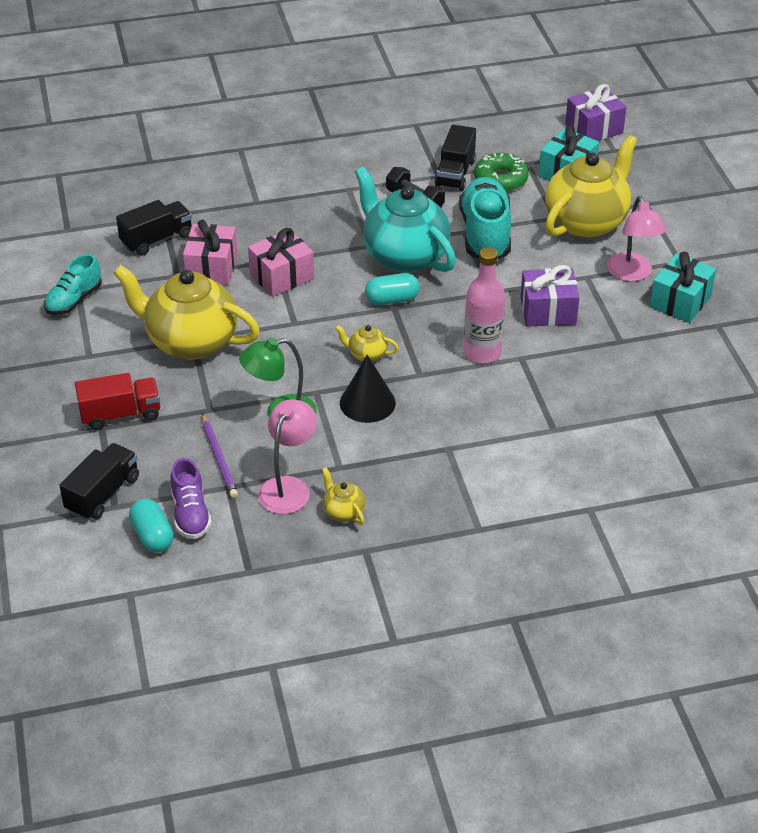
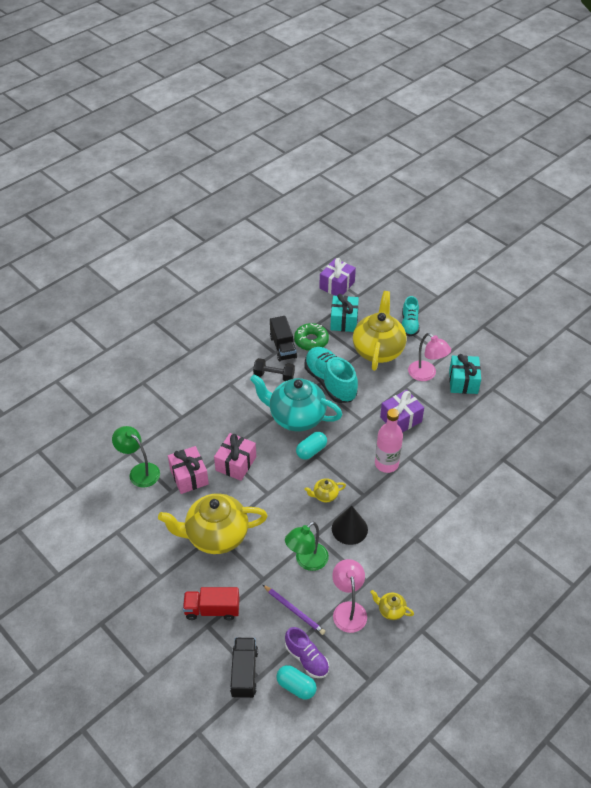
camera: 30 degrees left, 5 degrees up
turquoise shoe [44,254,102,315] -> turquoise shoe moved to [402,296,420,337]
red truck [75,373,160,430] -> red truck turned 135 degrees counterclockwise [183,587,239,620]
black truck [116,200,192,256] -> green lamp [112,426,160,487]

